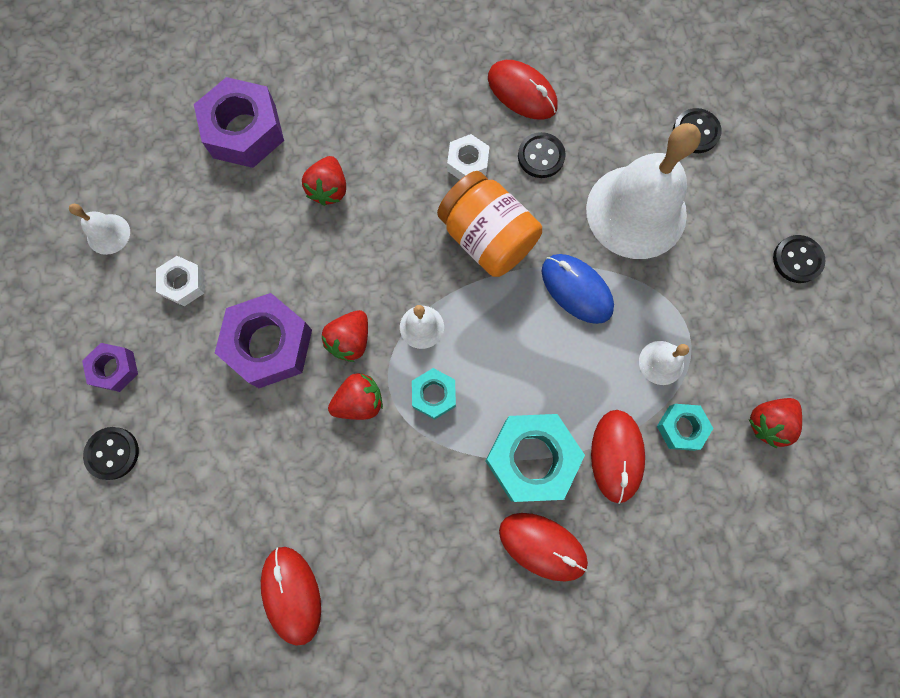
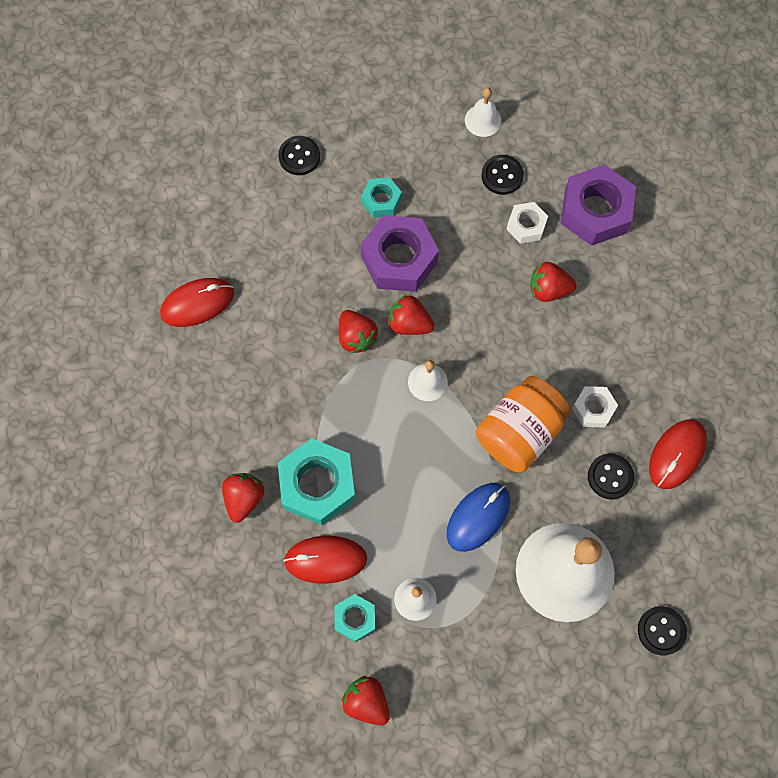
camera: 85 degrees right, 5 degrees down
purple nut [82,343,138,392] -> none
white nut [156,256,205,306] -> white nut moved to [506,202,548,244]
turquoise nut [412,368,456,420] -> turquoise nut moved to [361,177,402,218]
red mouse [499,513,588,581] -> red strawberry [222,473,264,523]
black button [773,235,826,283] -> black button moved to [481,155,524,195]

